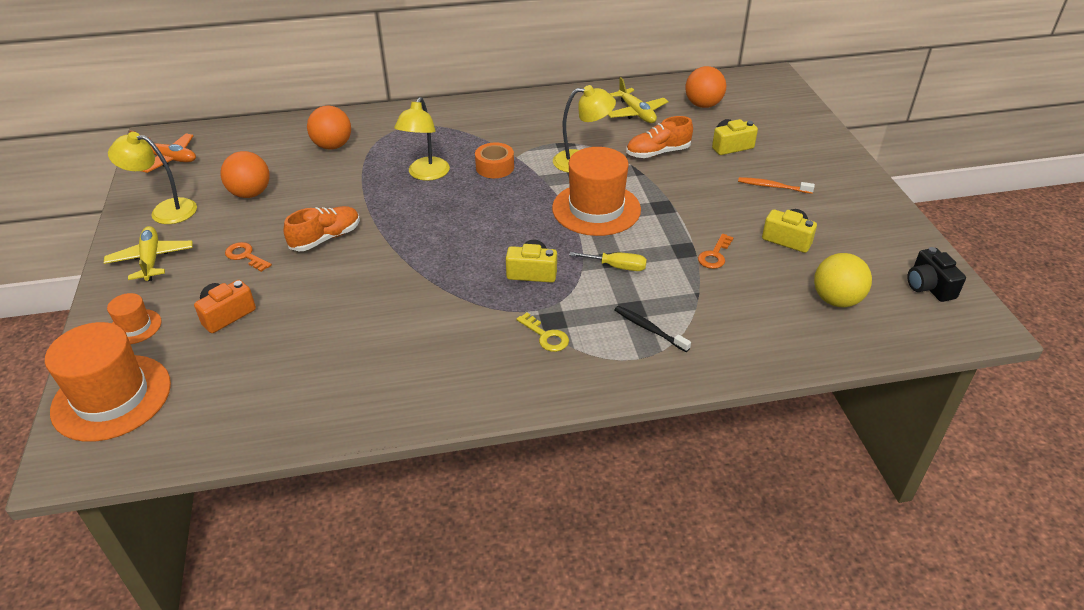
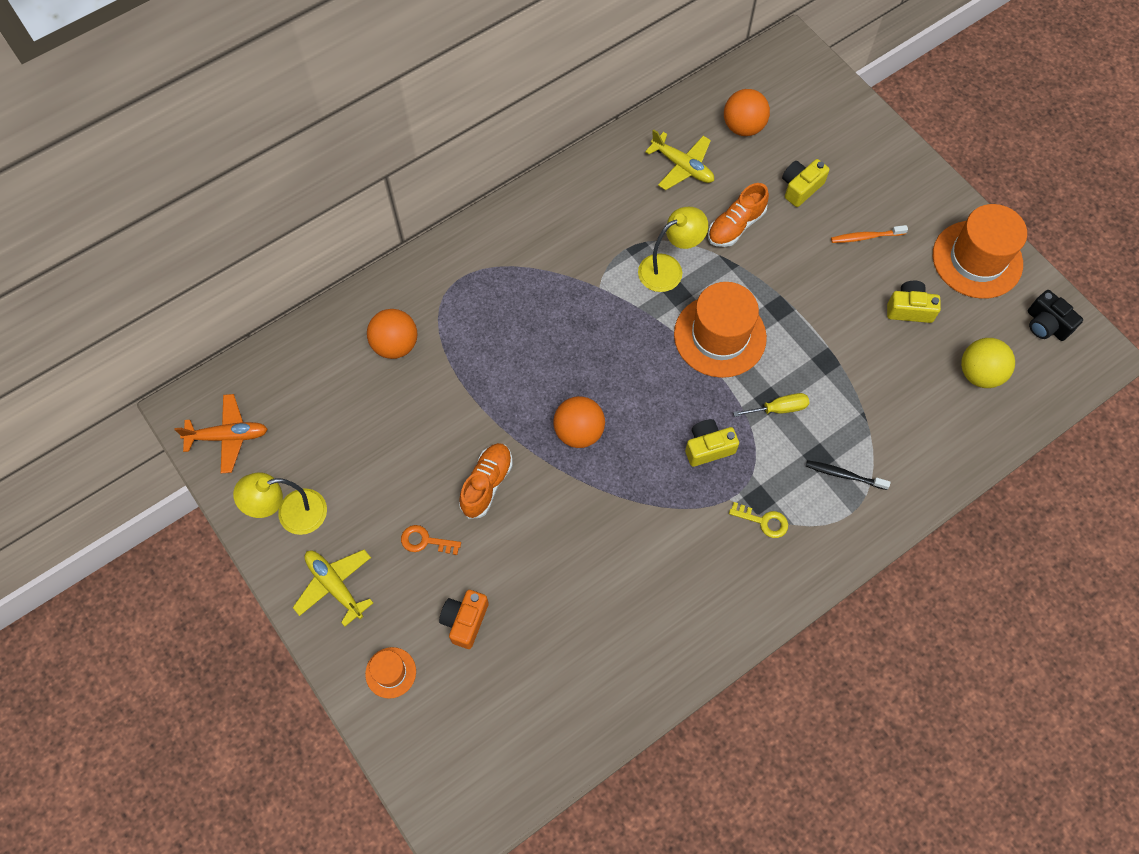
camera: 25 degrees left, 25 degrees up
orange hat [45,322,171,442] -> orange hat moved to [933,204,1027,299]
orange ball [220,151,270,198] -> orange ball moved to [553,396,605,448]
yellow lamp [394,97,450,181] -> none
orange tape [475,143,514,178] -> none
orange key [698,234,734,269] -> none

